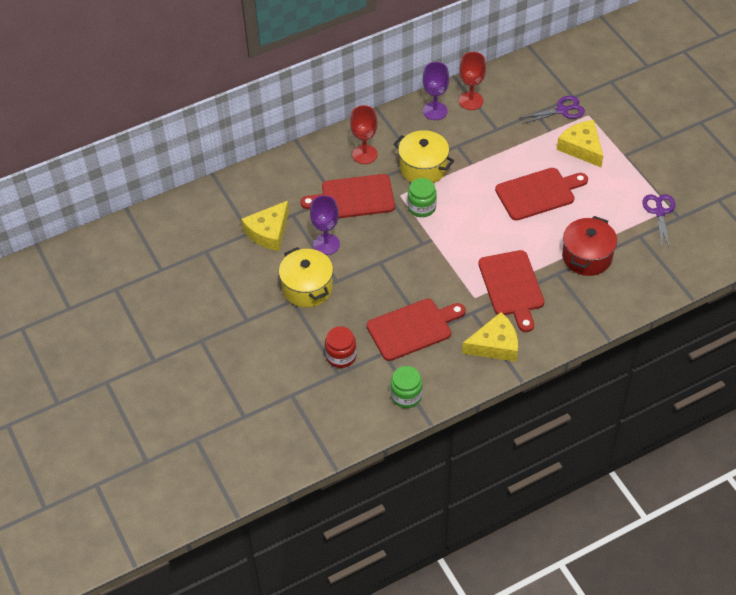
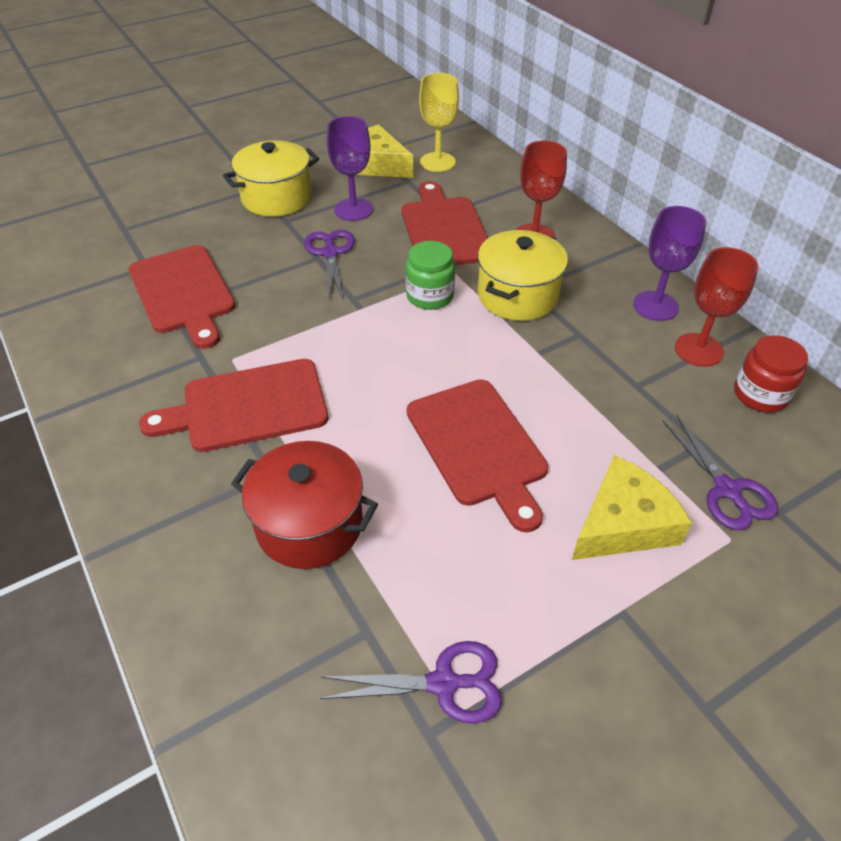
camera: 85 degrees right, 5 degrees down
red jar [325,326,357,368] -> red jar moved to [734,335,808,413]
green jar [390,366,422,408] -> none
yellow cheese [462,312,518,362] -> none
none -> purple scissors [304,230,355,299]
none -> yellow goblet [419,73,459,172]

